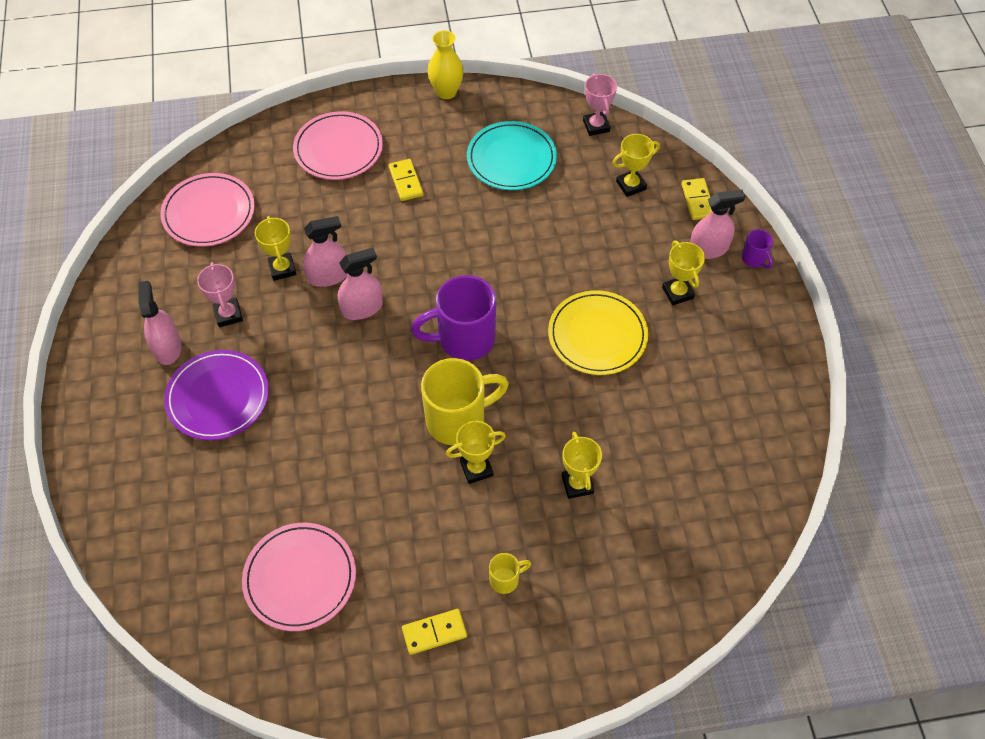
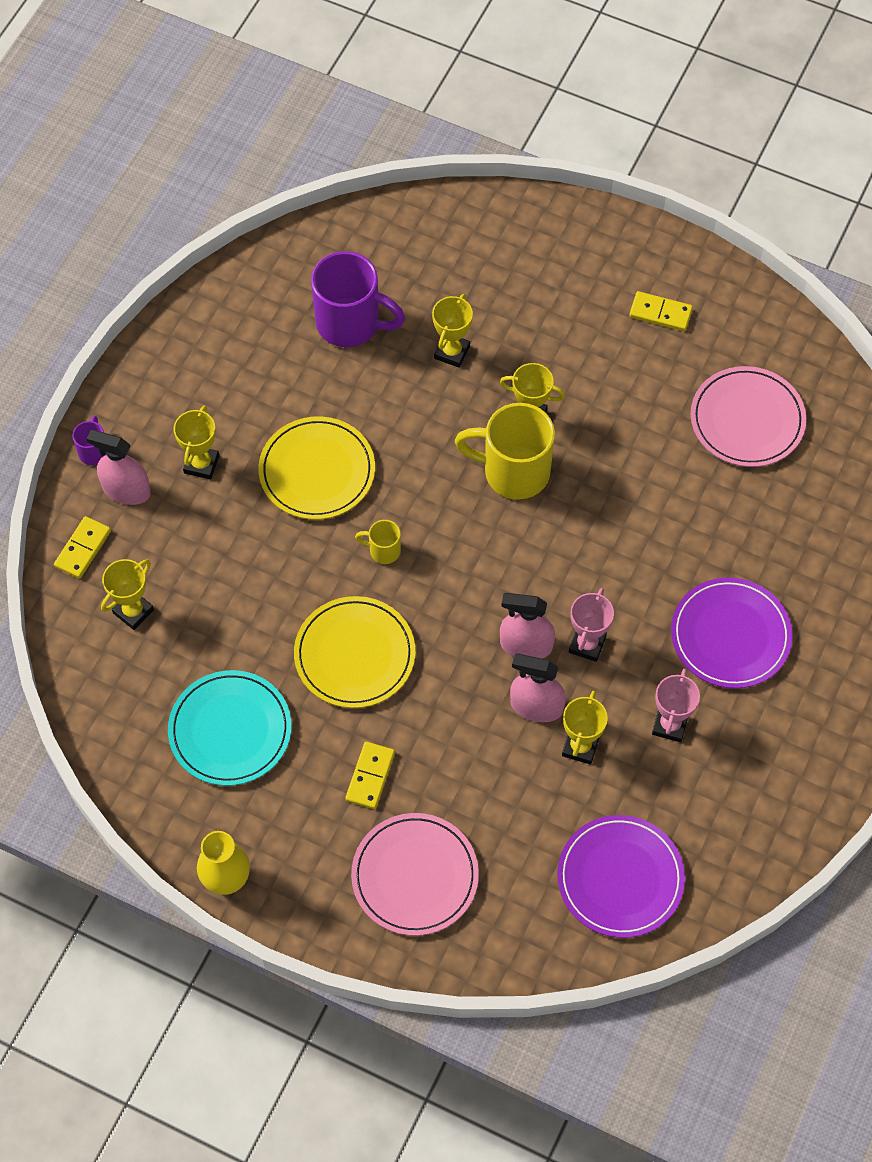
camera: 145 degrees left, 5 degrees up
pink spray bottle [138,281,182,365] -> none
pink plate [161,173,255,247] -> purple plate [557,815,685,938]
purple mug [411,275,496,361] -> purple mug moved to [311,251,405,347]
yellow mug [489,553,531,594] -> yellow mug moved to [355,520,401,564]
pink trophy [583,73,617,136] -> pink trophy moved to [569,588,614,662]
yellow trophy [612,134,660,197] -> yellow trophy turned 60 degrees counterclockwise [101,559,154,630]
none -> yellow plate [294,596,415,708]

